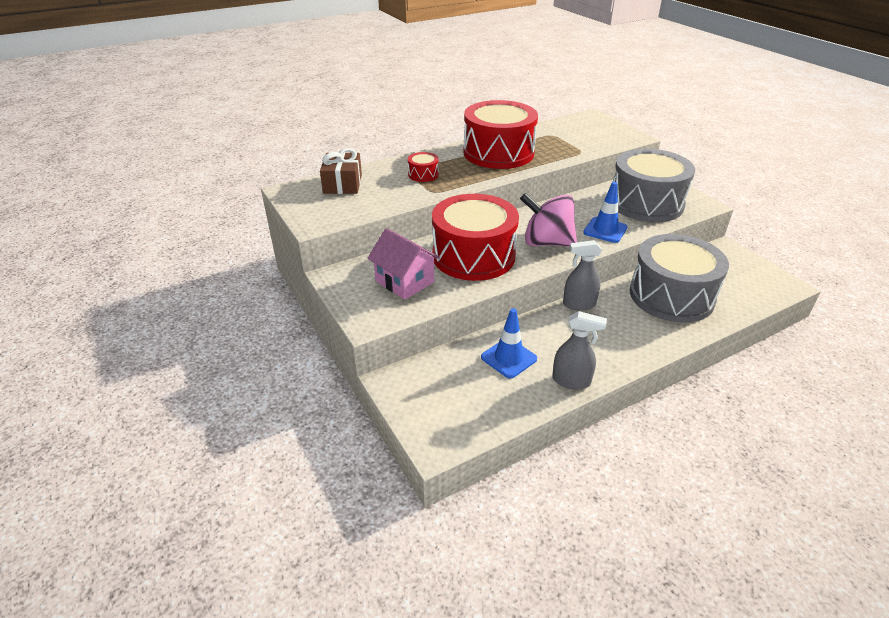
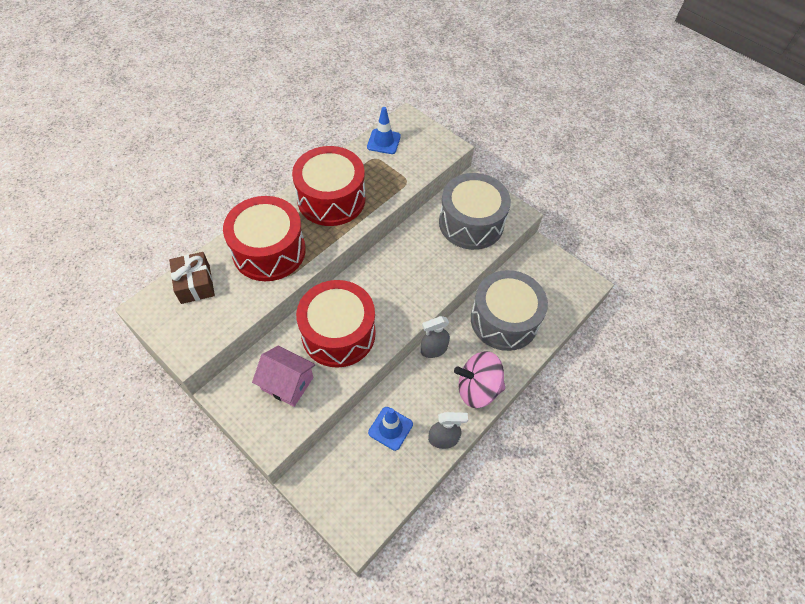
camera: 20 degrees left, 20 degrees up
red drum [408,152,439,182] -> red drum [223,196,306,281], size x2.47
pink spinning top [520,193,577,247] -> pink spinning top moved to [454,351,505,408]
blue traffic cone [583,182,627,243] -> blue traffic cone moved to [367,107,401,154]

